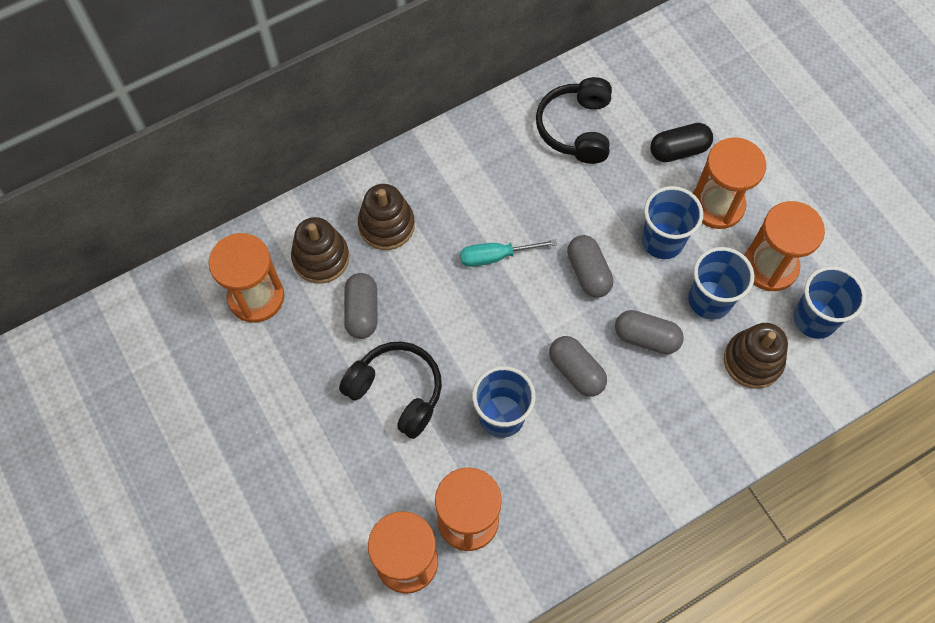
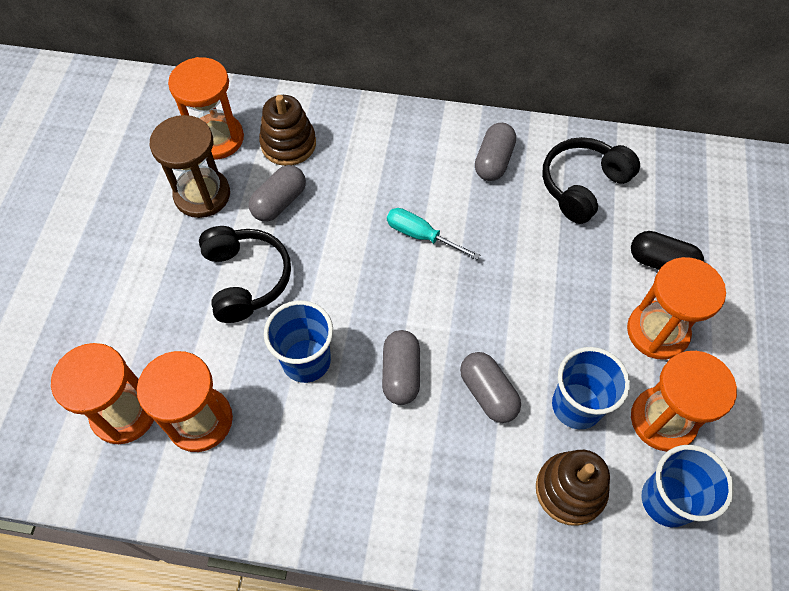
camera: 40 degrees right, 5 degrees down
brown stacking toy [358,184,415,250] -> none
grey capsule [567,235,613,298] -> grey capsule moved to [475,123,516,181]
blue cup [642,186,703,259] -> none
none -> brown hourglass [150,115,230,218]

